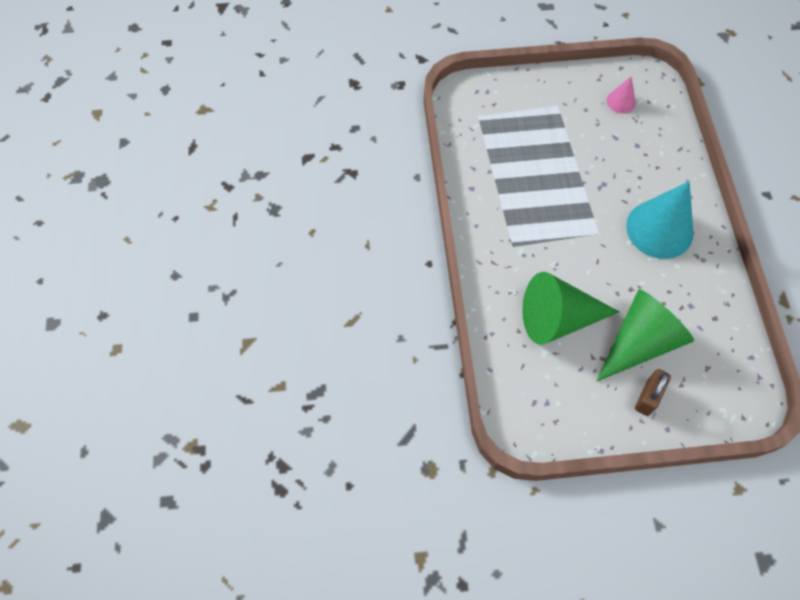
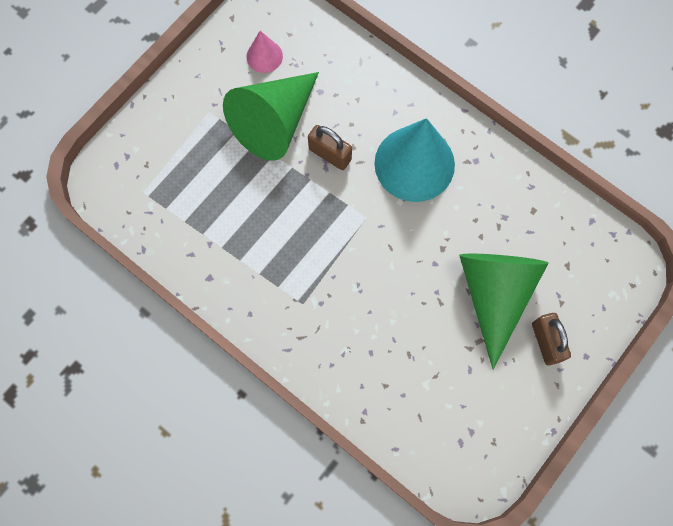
camera: 45 degrees left, 10 degrees up
green cone [522,272,619,345] -> green cone moved to [223,72,319,161]
none -> brown padlock [308,125,352,170]

